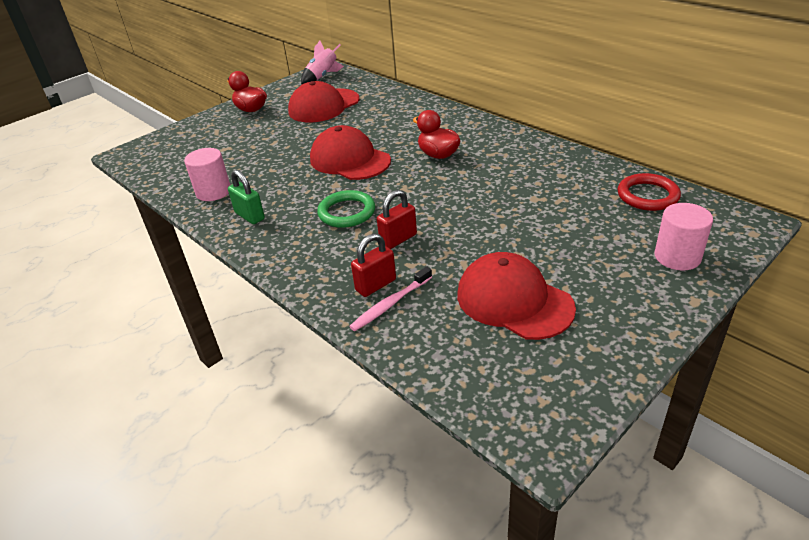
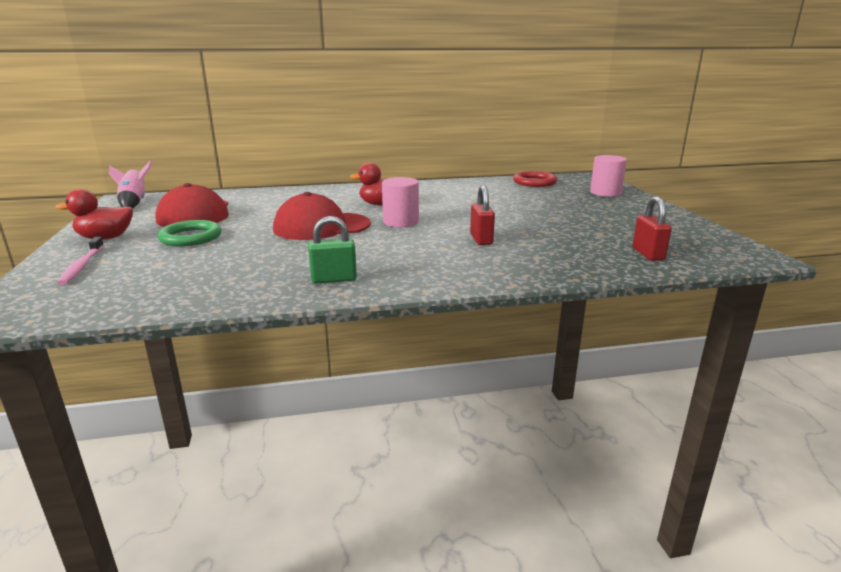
camera: 60 degrees left, 15 degrees down
pink cylinder [184,148,230,201] -> pink cylinder moved to [382,177,419,227]
green ring [317,190,375,228] -> green ring moved to [158,220,222,246]
pink toothbrush [349,266,432,331] -> pink toothbrush moved to [57,237,104,285]
red padlock [351,234,396,297] -> red padlock moved to [633,196,672,261]
red cap [457,252,576,340] -> none

